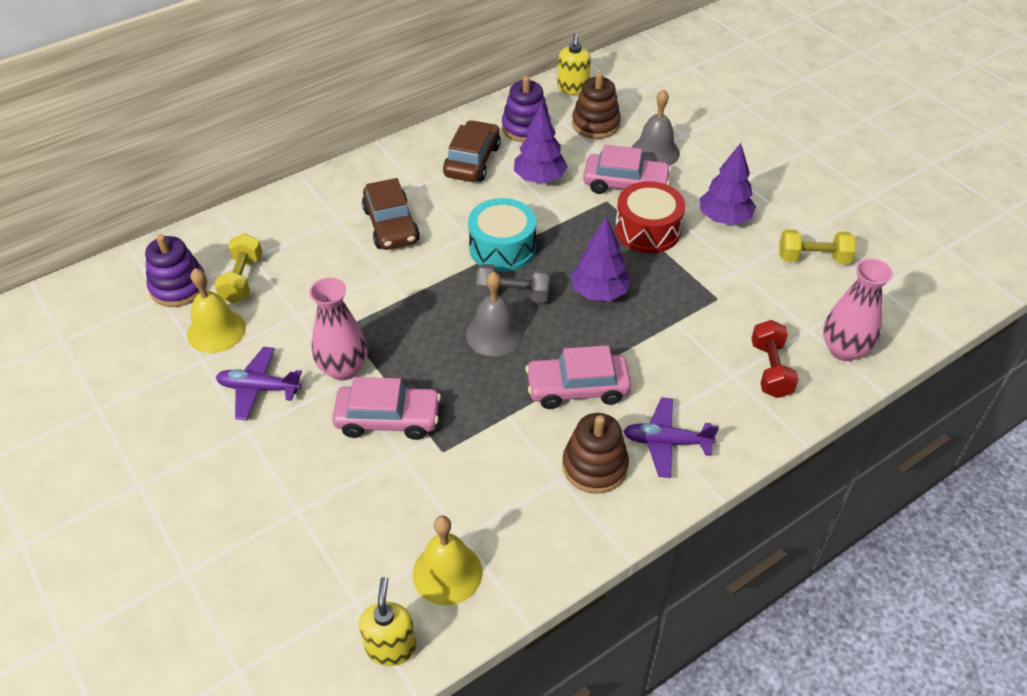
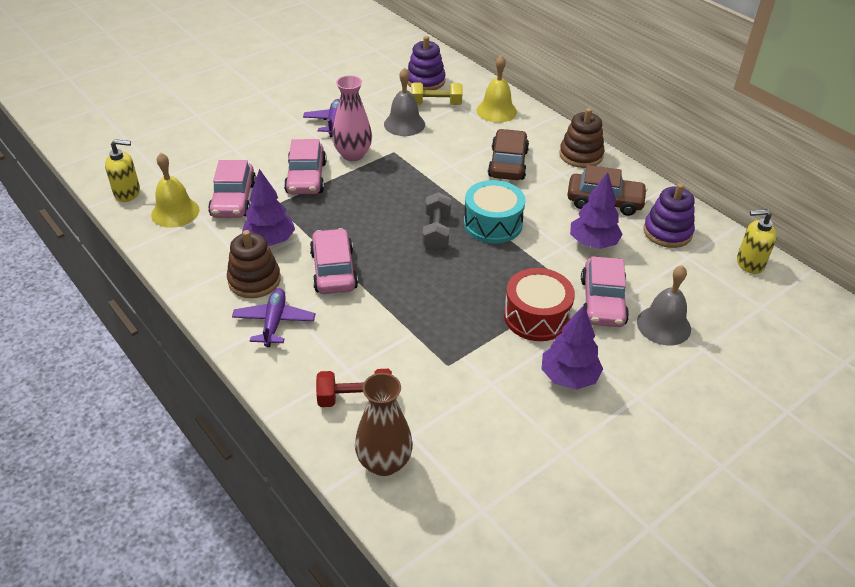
camera: 85 degrees right, 5 degrees down
yellow bell [187,268,246,353] -> yellow bell moved to [477,55,517,122]
brown car [362,178,420,250] -> brown car turned 120 degrees clockwise [488,129,529,180]
grey bell [466,272,524,357] -> grey bell moved to [384,68,425,136]
purple tree [571,217,631,301] -> purple tree moved to [242,169,295,246]
brown stacking toy [572,72,621,139] -> brown stacking toy moved to [560,108,605,168]
yellow dumbbell [779,229,856,264] -> none
pink vase [823,259,893,361] -> brown vase [355,373,413,476]
none -> pink car [208,160,256,218]

